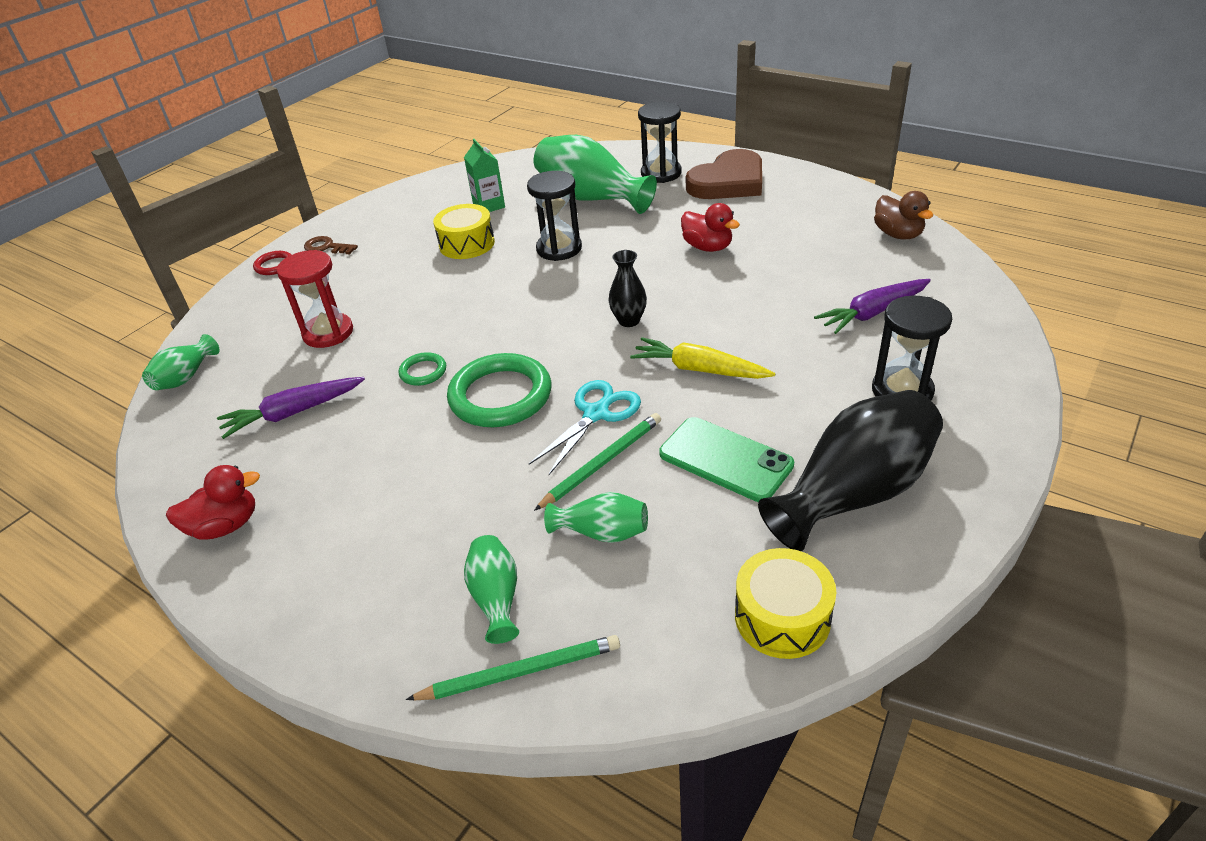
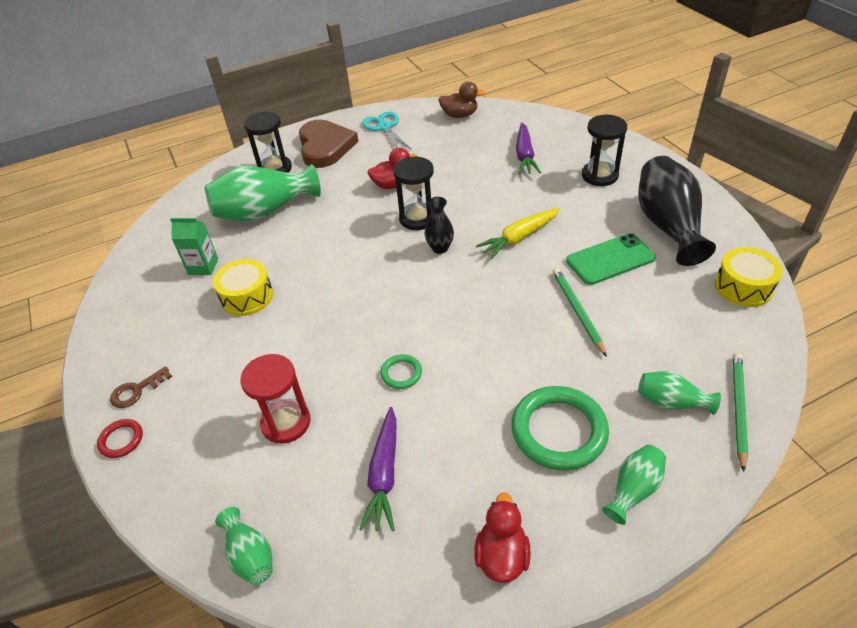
camera: 60 degrees left, 5 degrees up
green ring [447,353,551,427] -> green ring moved to [511,386,609,470]
black hourglass [527,171,582,261] -> black hourglass moved to [393,156,434,230]
turquoise scissors [529,380,641,475] -> turquoise scissors moved to [362,112,412,150]
green vase [544,492,648,543] -> green vase moved to [602,445,666,525]

